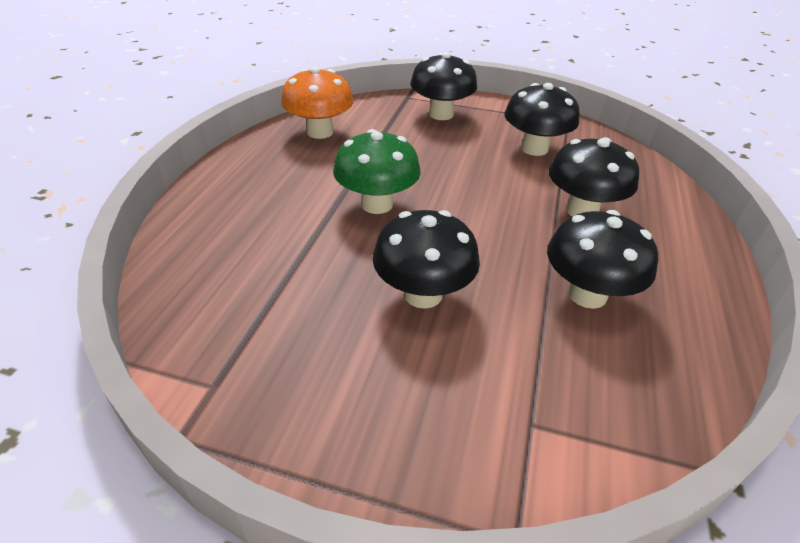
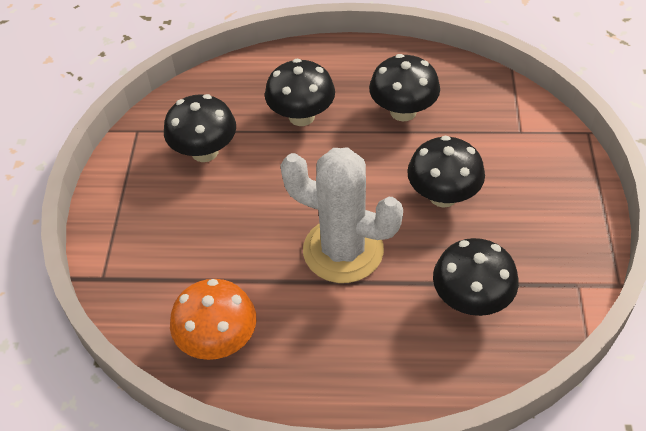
camera: 100 degrees left, 10 degrees up
green mushroom [333,129,421,214] -> white cactus [280,148,403,283]
black mushroom [410,52,477,120] -> black mushroom moved to [433,238,519,316]

